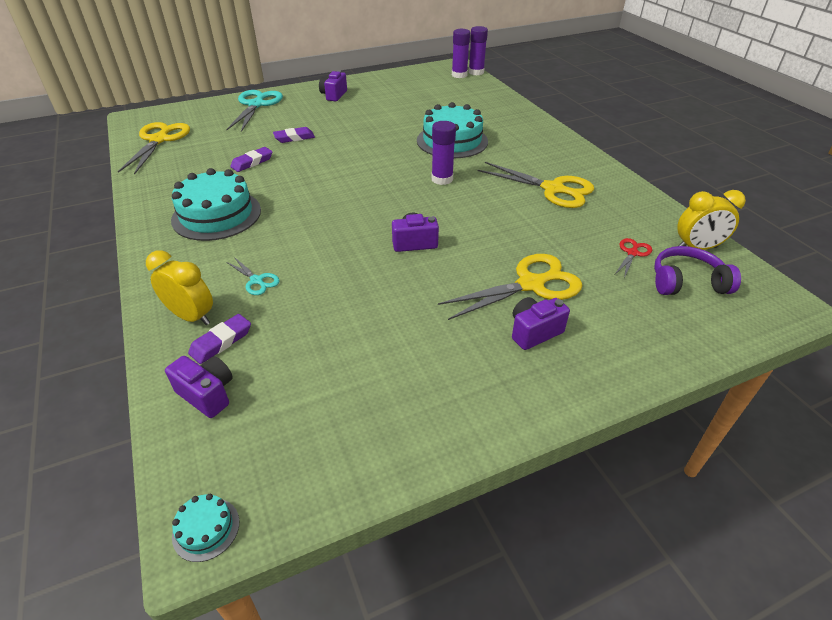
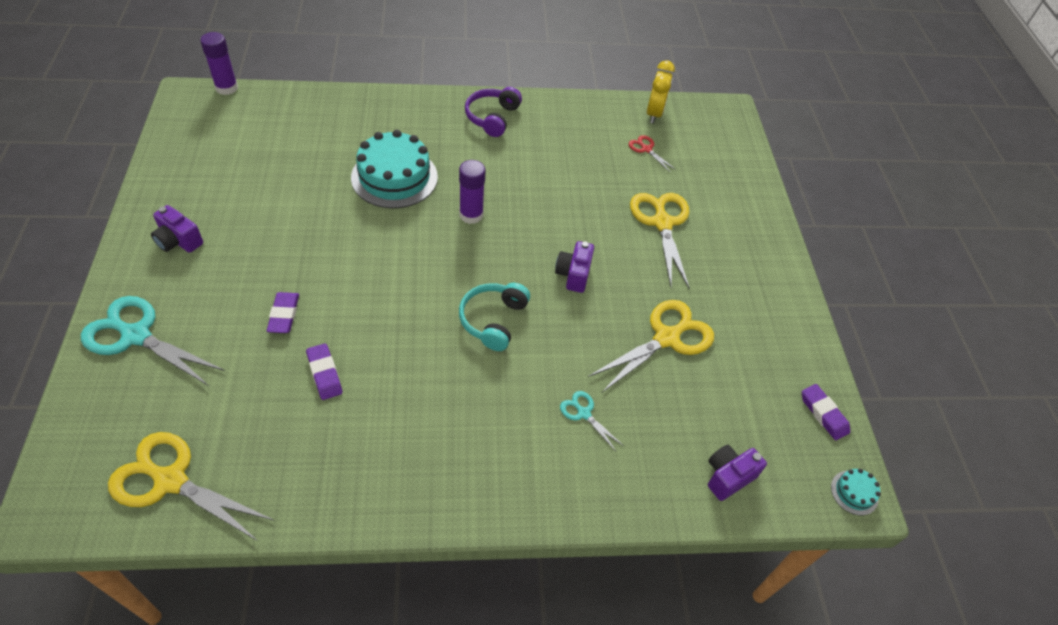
camera: 75 degrees left, 10 degrees up
yellow clock [146,250,213,325] -> none
turquoise cake [171,168,261,241] -> none
purple eraser [188,314,251,364] -> purple eraser moved to [802,384,850,440]
turquoise scissors [226,257,280,295] -> turquoise scissors turned 105 degrees counterclockwise [560,391,624,451]
purple glue stick [452,29,470,78] -> none
yellow scissors [478,162,594,208] -> yellow scissors moved to [588,300,714,392]
purple camera [512,297,570,350] -> none
purple headphones [654,246,741,295] -> purple headphones moved to [465,87,522,137]
none -> turquoise headphones [459,283,530,351]

